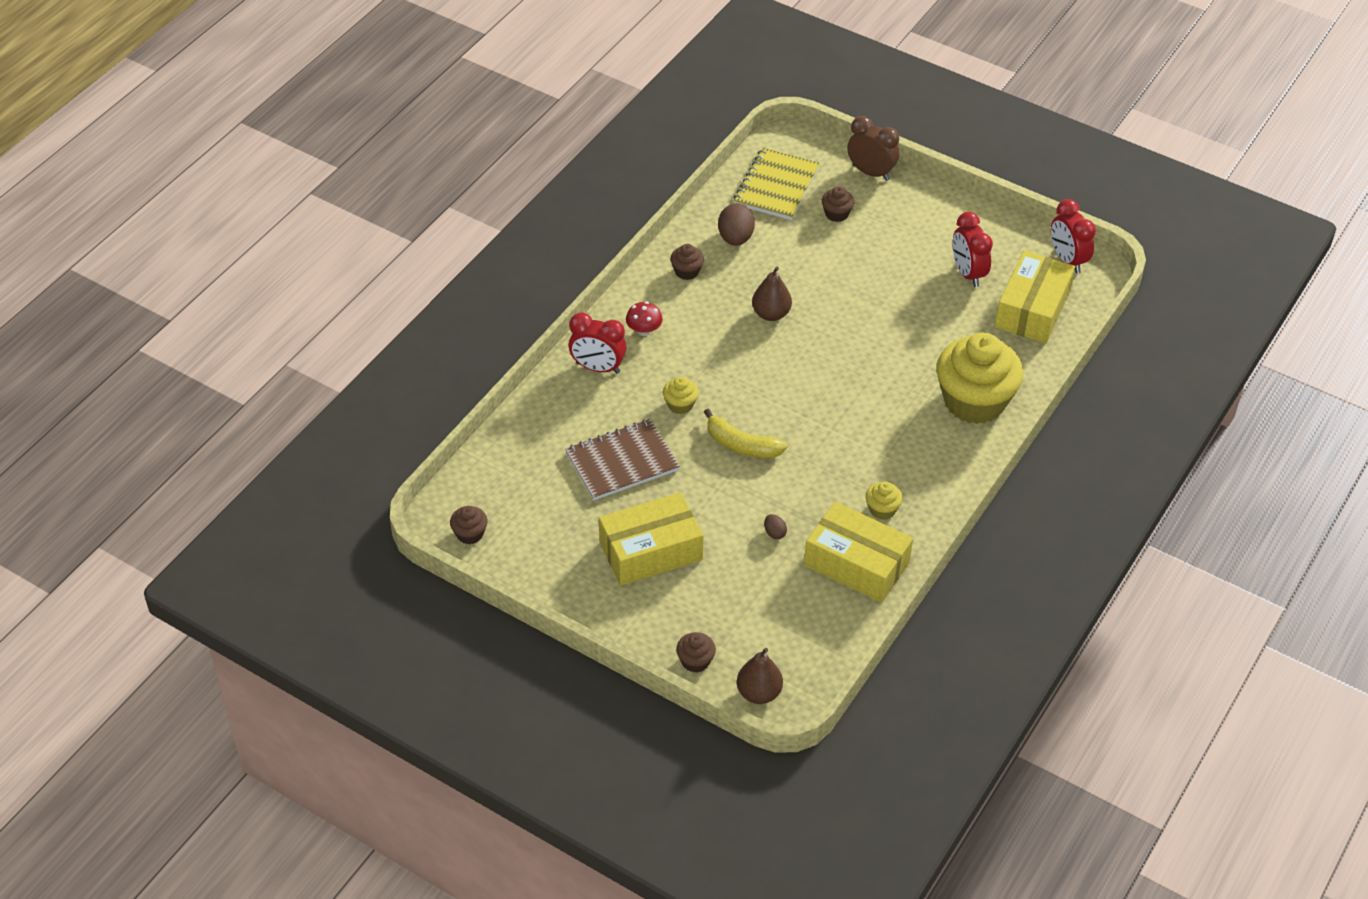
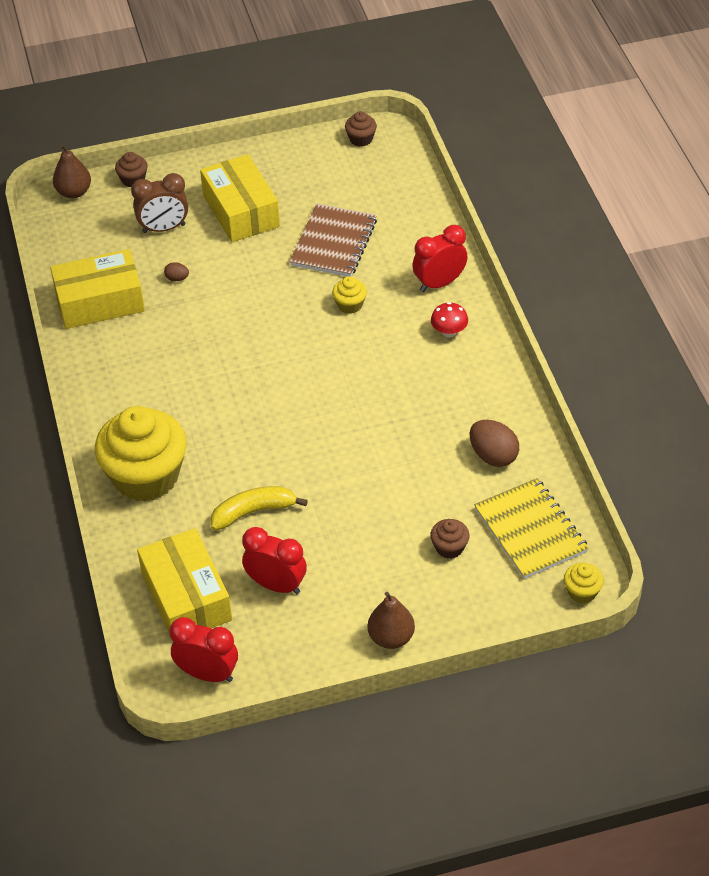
camera: 135 degrees right, 0 degrees up
yellow box [599,492,703,586] -> yellow box turned 45 degrees counterclockwise [200,154,280,242]
brown cupcake [670,244,704,280] -> none
yellow banana [704,409,788,458] -> yellow banana moved to [211,486,308,530]
brown pear [752,266,792,321] -> brown pear moved to [368,592,415,649]
brown clock [847,116,899,181] -> brown clock moved to [131,173,188,233]
yellow cupcake [866,482,903,520] -> yellow cupcake moved to [564,563,604,604]

